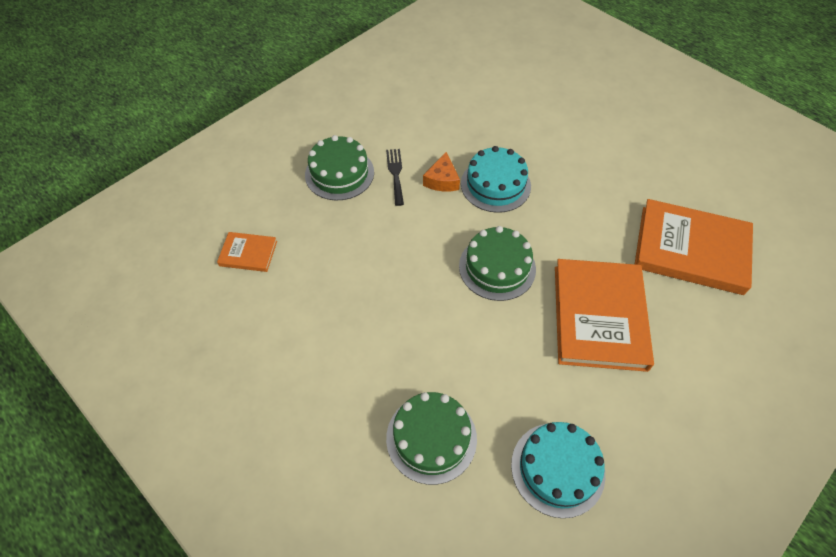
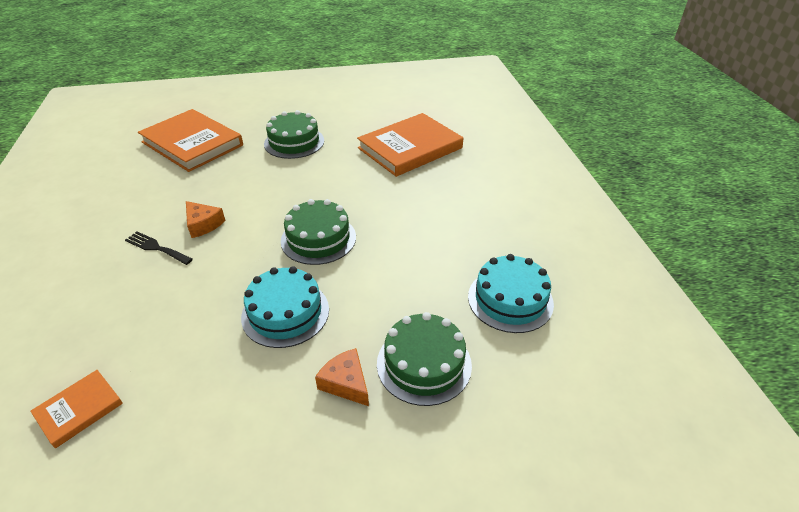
camera: 55 degrees left, 15 degrees down
green cake [305,135,374,200] -> green cake moved to [264,110,324,159]
turquoise cake [461,146,531,213] -> turquoise cake moved to [241,266,329,348]
orange book [555,259,654,372] -> orange book moved to [138,109,243,172]
none -> orange cheese [315,348,369,406]

